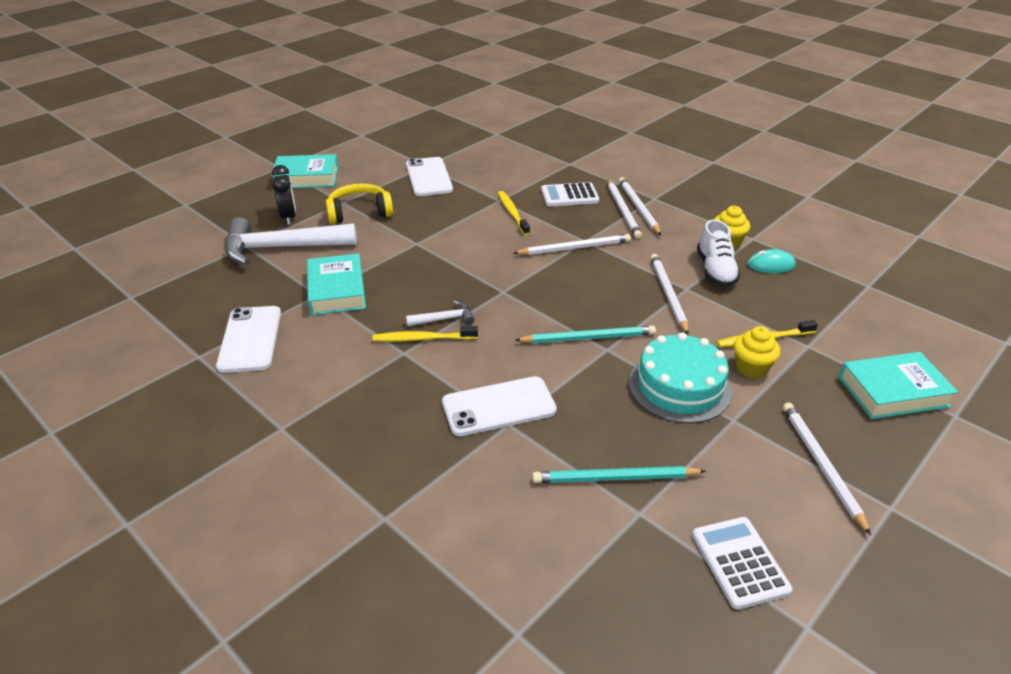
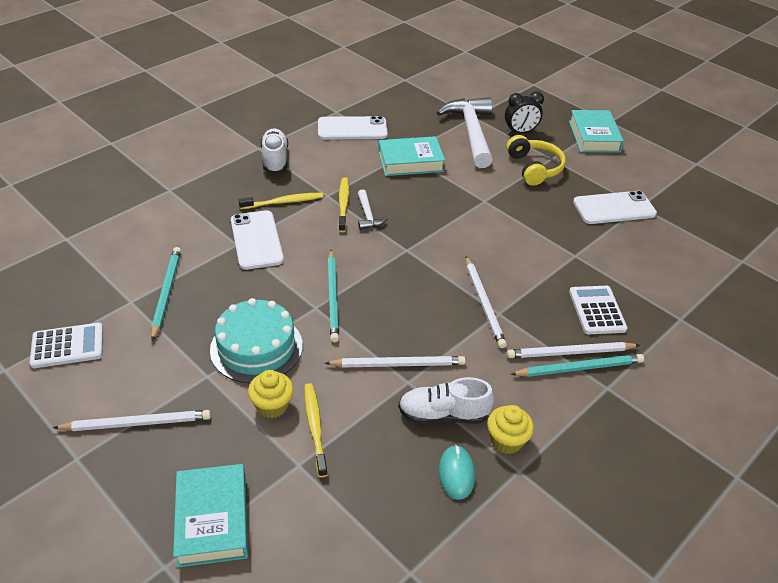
camera: 90 degrees right, 5 degrees up
yellow toothbrush [498,191,530,235] -> yellow toothbrush moved to [239,193,323,209]
white pencil [619,177,661,235] -> turquoise pencil [511,354,644,377]
none -> white shoe [261,129,288,174]

